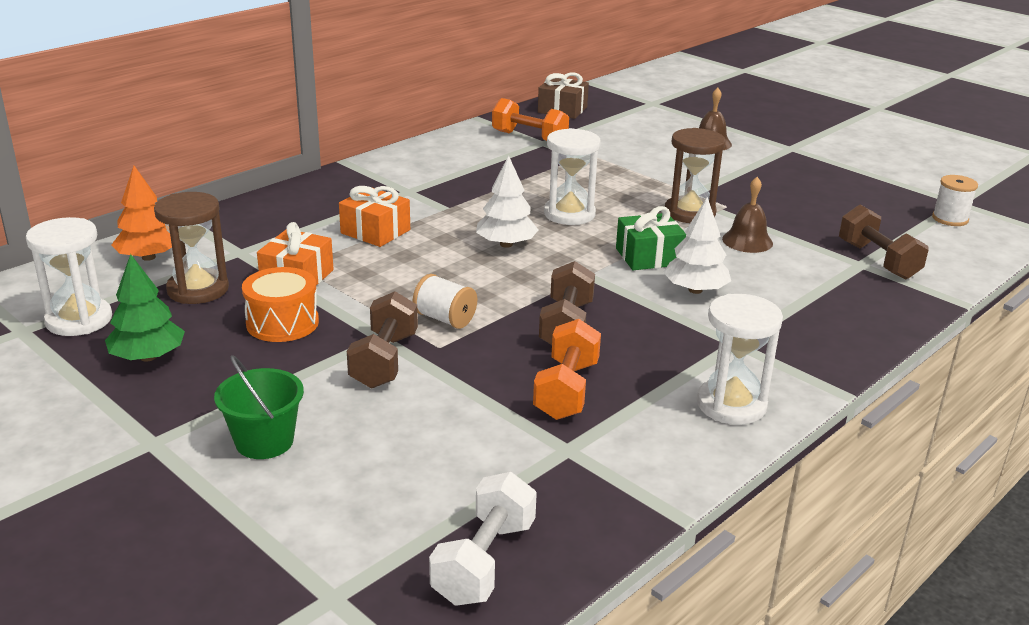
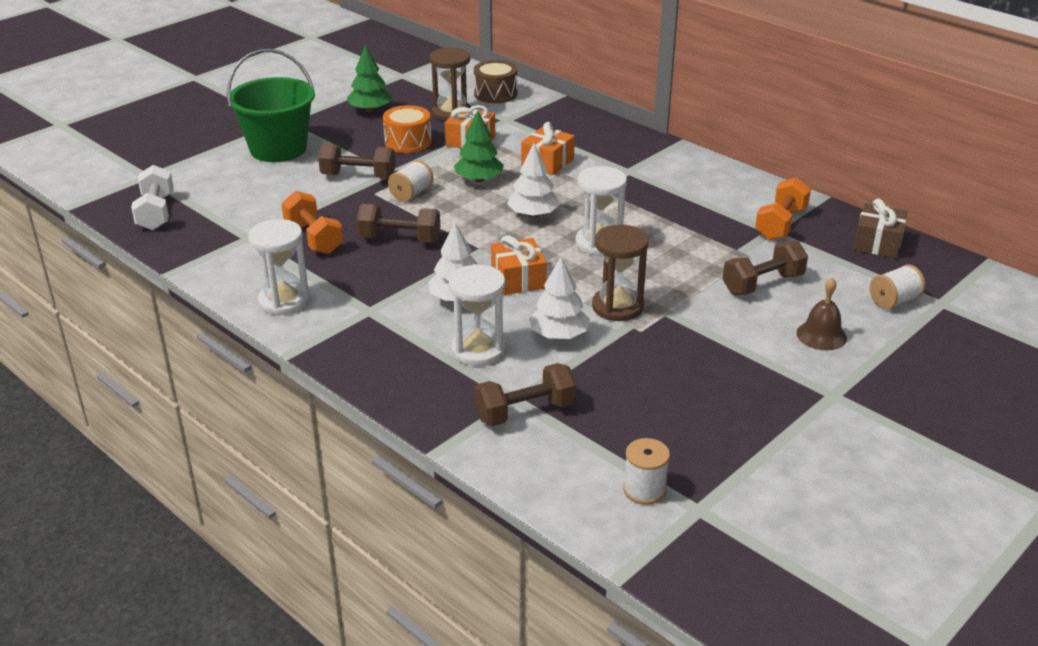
camera: 90 degrees right, 5 degrees up
white hourglass [26,217,112,336] -> white hourglass moved to [449,264,506,366]
orange tree [111,166,172,261] -> brown drum [474,60,517,103]
green bucket [214,355,304,459] -> green bucket [227,49,315,162], size x1.75
white dumbbell [429,472,537,606] -> white dumbbell turned 60 degrees clockwise [131,165,174,230]
orange dumbbell [533,319,601,420] -> orange dumbbell turned 45 degrees clockwise [281,191,343,254]
green gift [616,206,686,270] -> orange gift [491,235,547,295]
brown bell [722,177,773,253] -> white tree [529,257,590,339]
none -> green tree [454,110,504,182]
none -> brown dumbbell [722,240,808,295]
none -> white spool [870,264,925,309]

